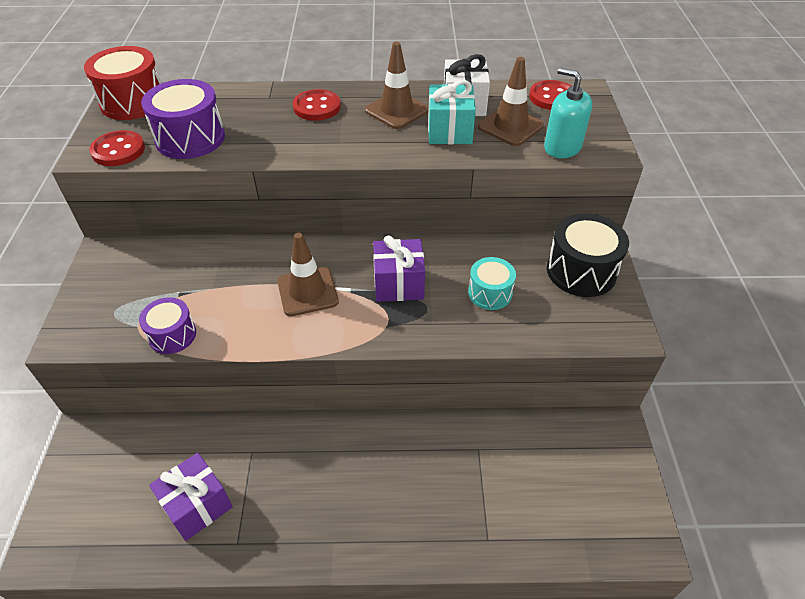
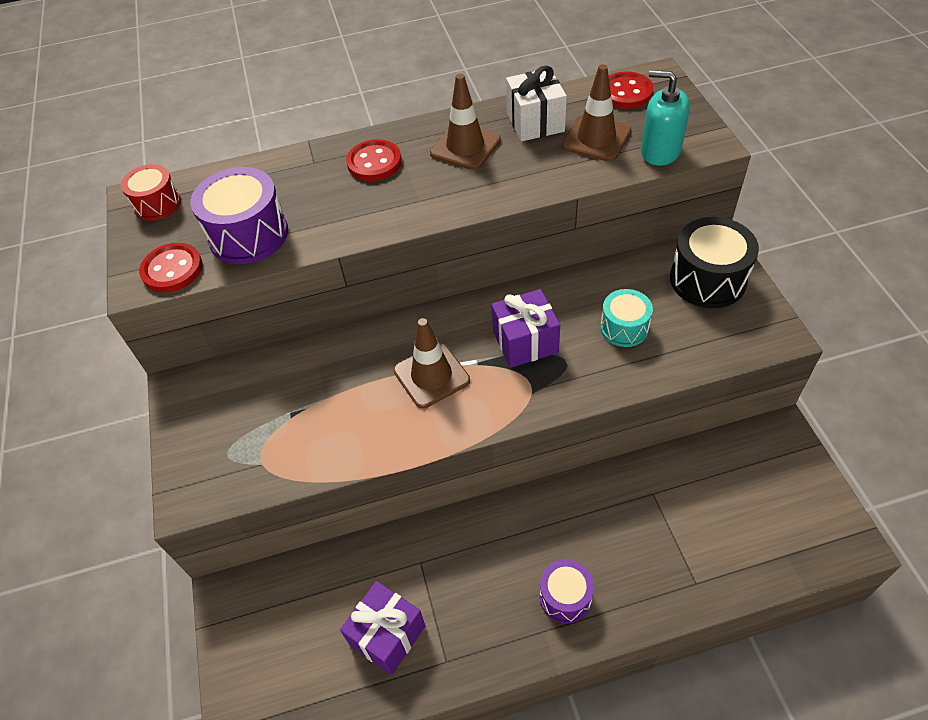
camera: 10 degrees left, 5 degrees up
red drum [84,46,161,120] -> red drum [121,164,181,221], size x0.62
purple drum [139,297,196,354] -> purple drum moved to [540,559,594,624]
turquoise gift [428,80,476,144] -> none

